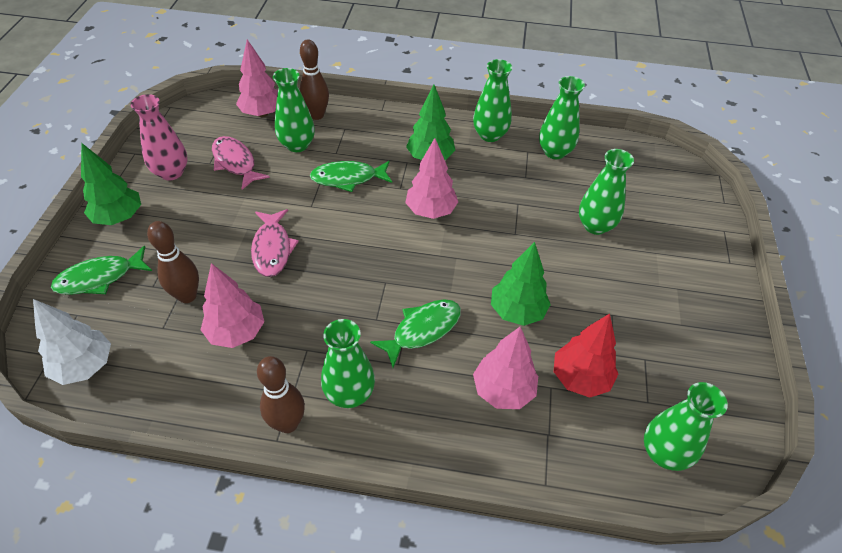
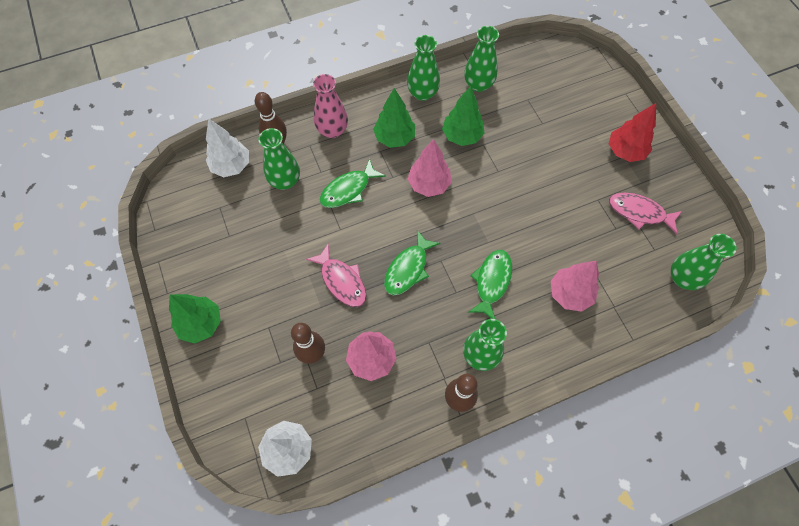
camera: 30 degrees left, 15 degrees up
green fish [51,246,152,295] -> green fish moved to [384,230,440,295]
pink vase [131,94,187,181] -> pink vase moved to [313,74,348,138]
pink fish [212,136,270,190] -> pink fish moved to [609,193,682,234]
pink tree [236,39,278,117] -> white tree [206,118,249,177]
green tree [491,242,551,326] -> green tree moved to [442,86,484,146]
red tree [554,313,618,398] -> red tree moved to [609,103,656,162]
green vase [579,149,634,235] -> none

